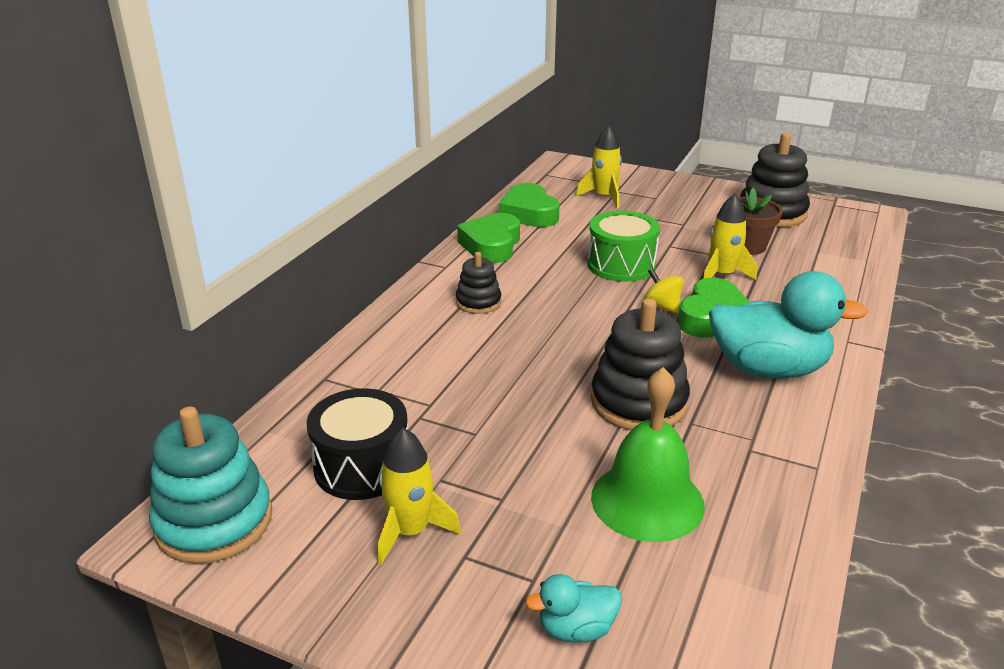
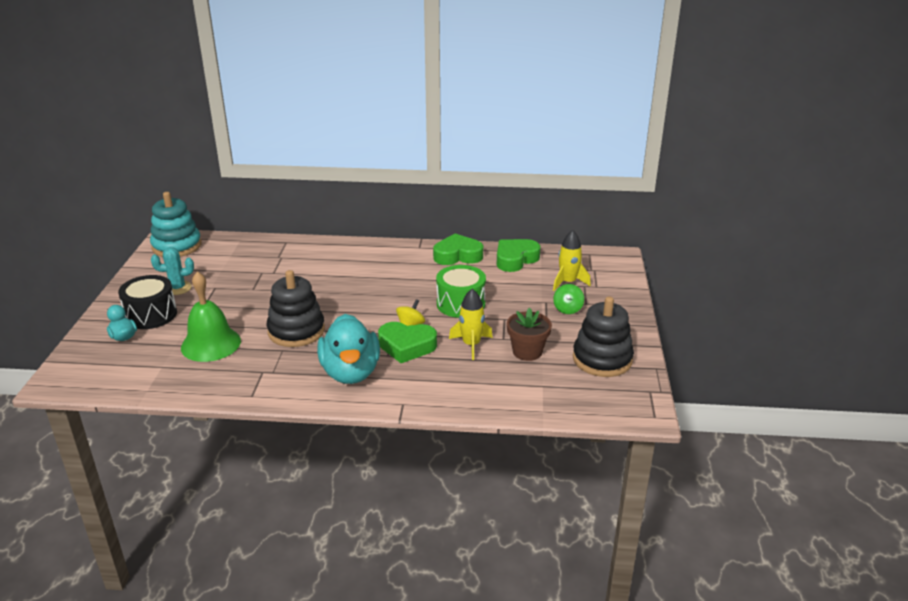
camera: 70 degrees right, 0 degrees up
black drum [307,388,408,500] -> black drum moved to [118,275,177,329]
yellow rocket [378,428,461,565] -> turquoise cactus [151,247,194,295]
black stacking toy [456,252,501,314] -> none
none -> green spinning top [553,284,584,314]

